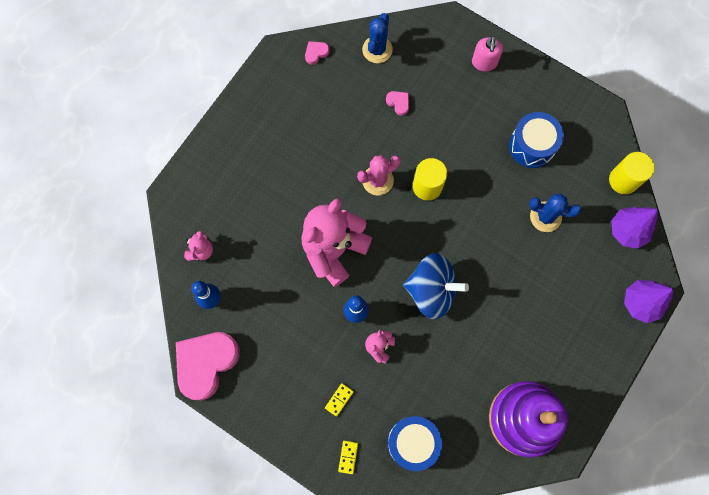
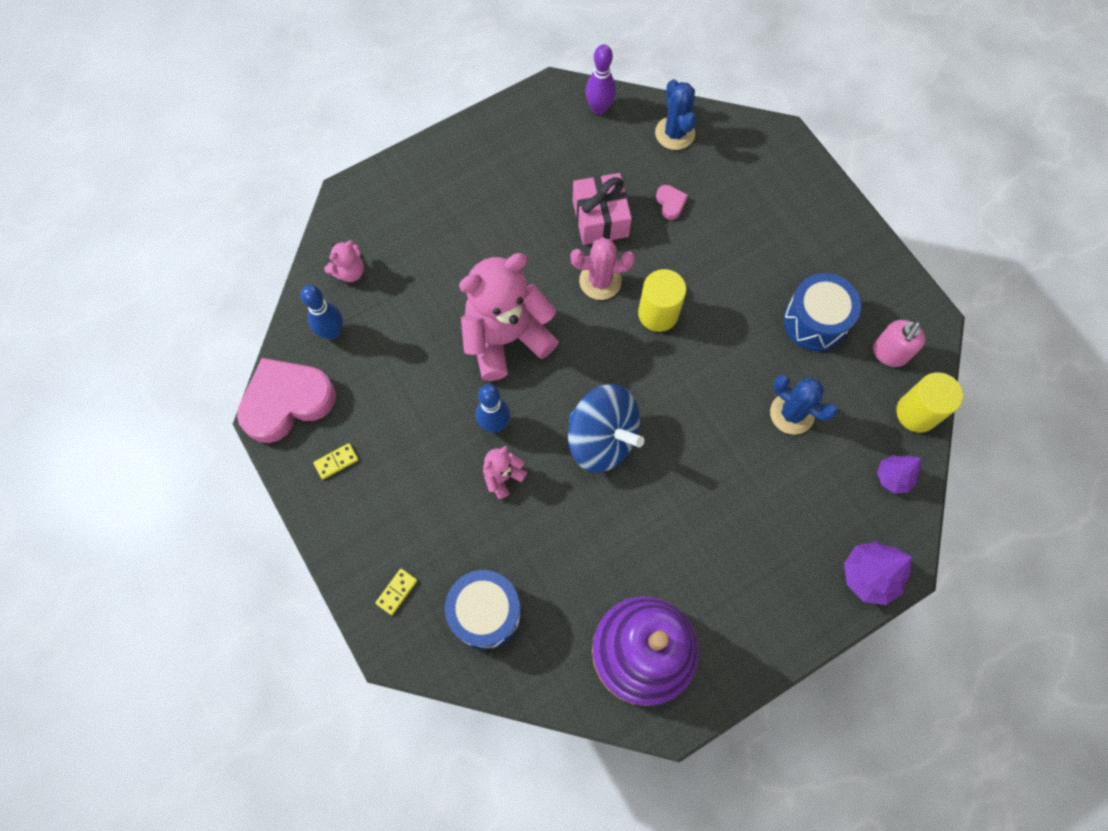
camera: 25 degrees right, 5 degrees down
pink heart [305,41,329,65] -> purple bowling pin [585,44,616,115]
yellow domino [325,383,354,417] -> yellow domino moved to [313,443,358,479]
blue cactus [362,13,393,63] -> blue cactus turned 60 degrees counterclockwise [655,79,696,150]
pink soap dispenser [472,36,503,72] -> pink soap dispenser moved to [873,320,925,367]
purple tree [611,207,658,249] -> purple tree [877,455,921,494], size x0.66
none -> pink gift [573,173,632,245]

